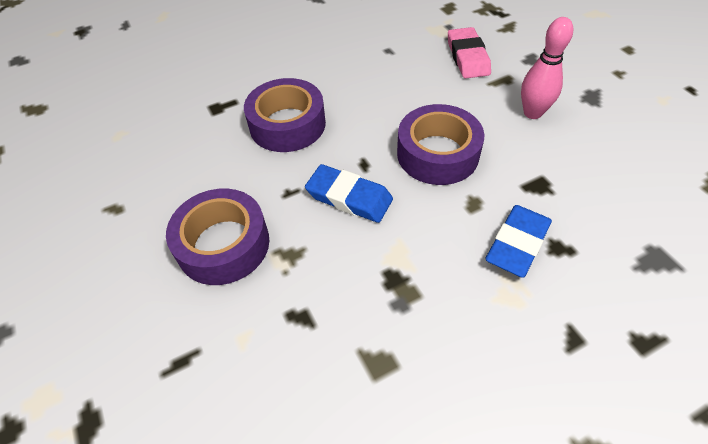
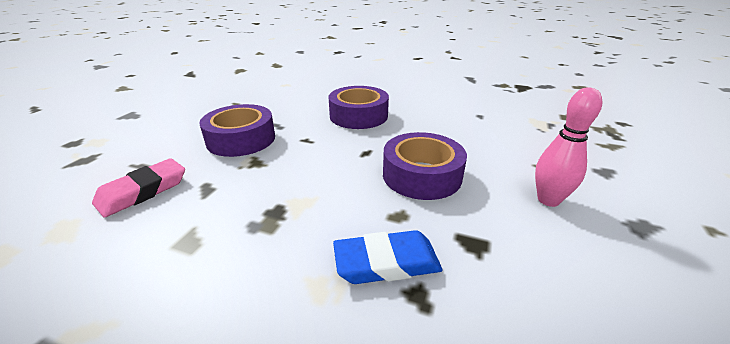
camera: 45 degrees right, 20 degrees down
blue eraser [305,164,393,223] -> none
pink eraser [448,27,491,79] -> pink eraser moved to [92,158,185,218]

